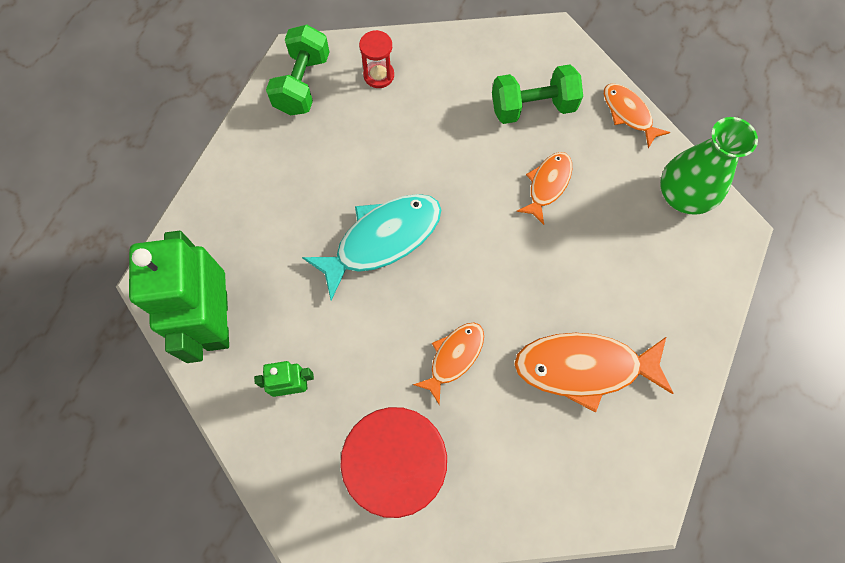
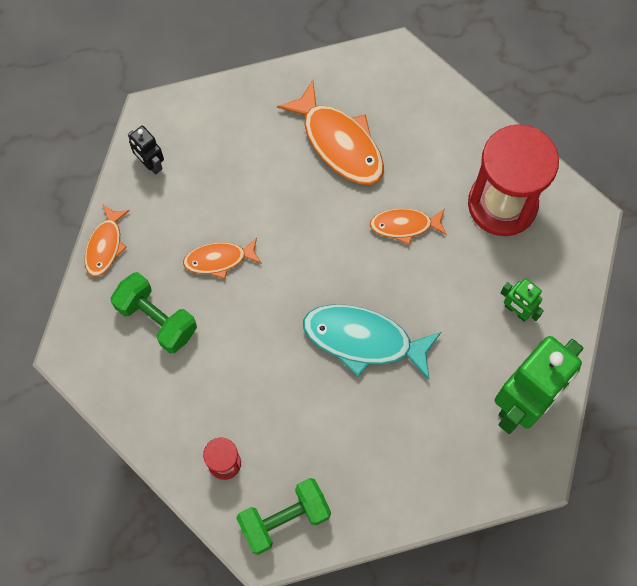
camera: 130 degrees left, 0 degrees up
green vase [660,117,758,215] -> black robot [128,126,164,175]

